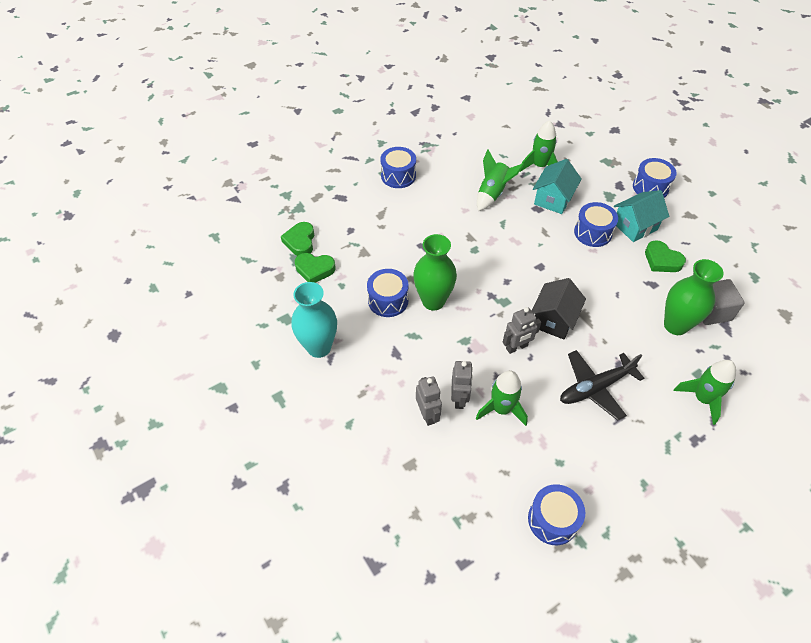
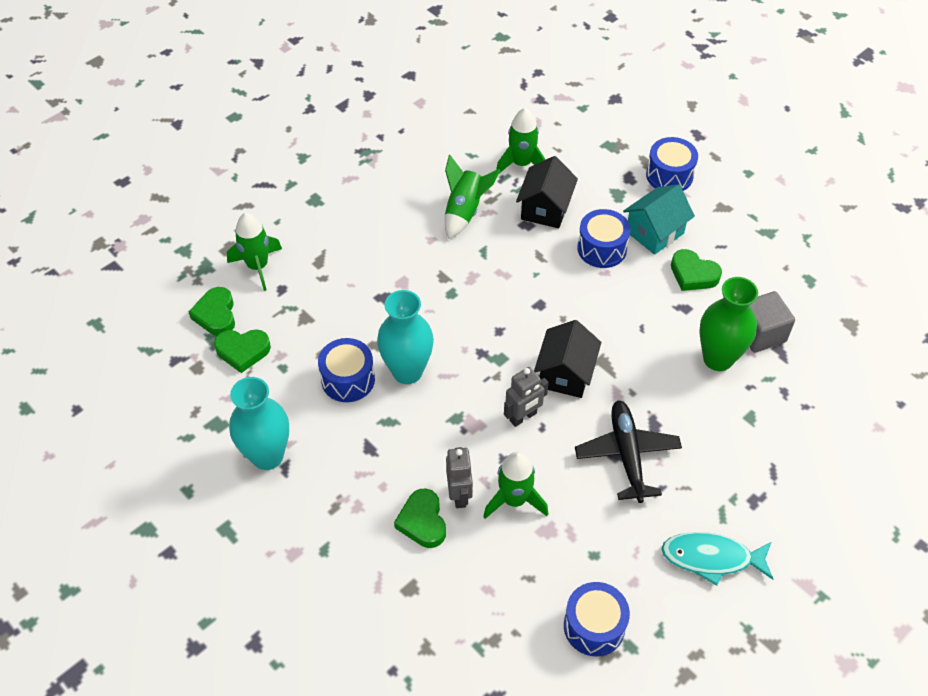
camera: 10 degrees left, 0 degrees up
blue drum [380,147,416,188] -> none
green vase [413,234,457,311] -> turquoise vase [377,290,434,384]
grey robot [416,376,442,426] -> green heart [394,489,446,548]
turquoise house [533,159,582,214] -> black house [516,156,578,228]
black plane [560,350,644,421] -> black plane turned 120 degrees clockwise [575,400,682,503]
green rocket [674,360,736,425] -> green rocket moved to [227,213,282,291]
none -> turquoise fish [661,532,773,586]

